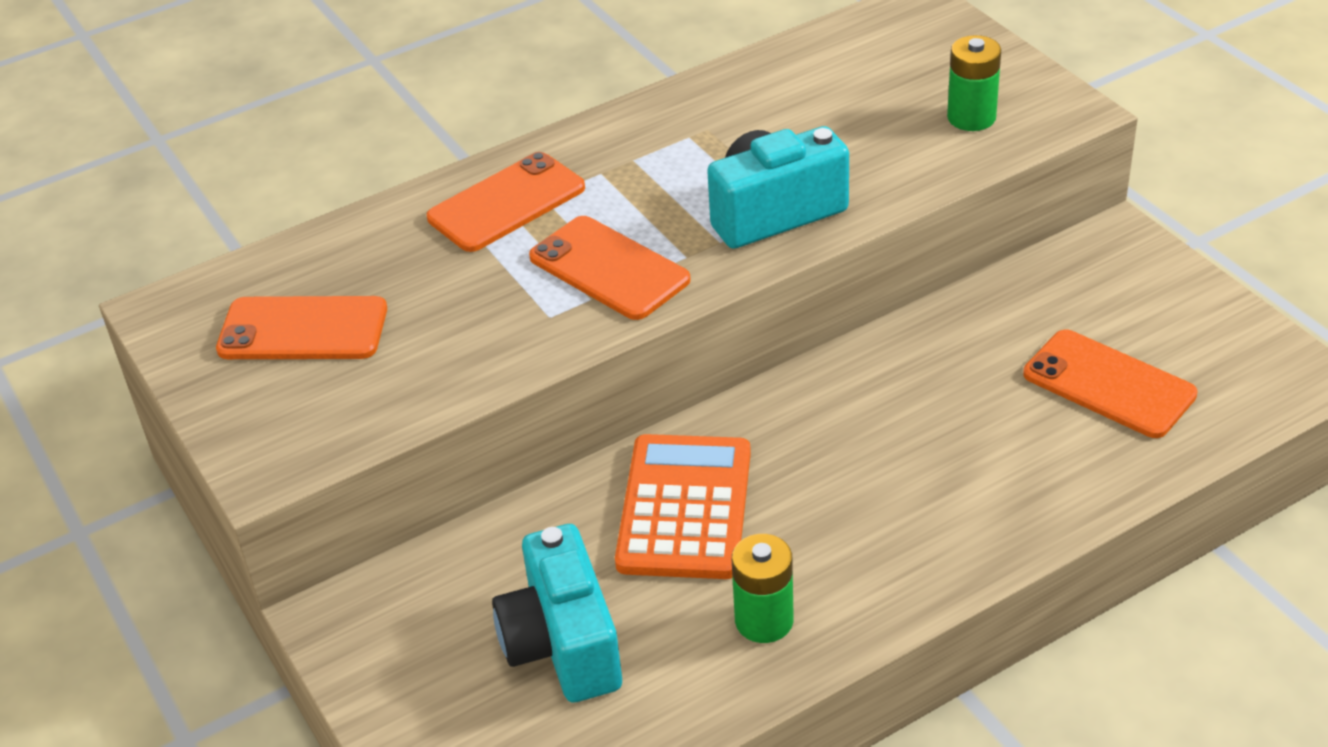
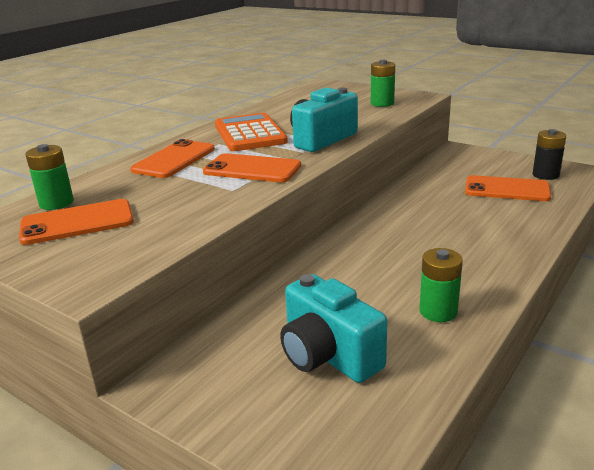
camera: 25 degrees left, 15 degrees down
orange calculator [615,434,751,579] -> orange calculator moved to [215,113,288,151]
none -> green battery [25,144,74,210]
none -> black battery [533,129,566,180]

